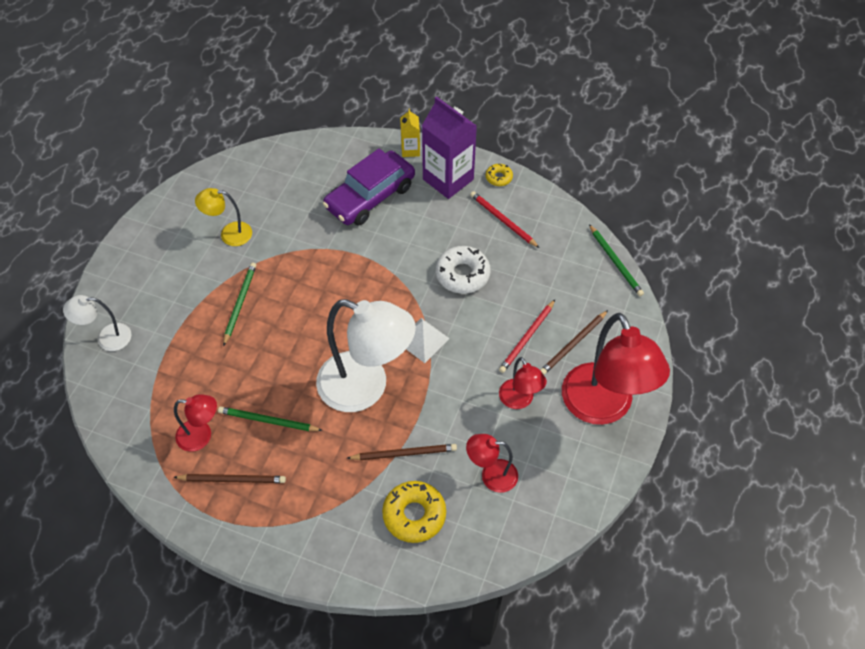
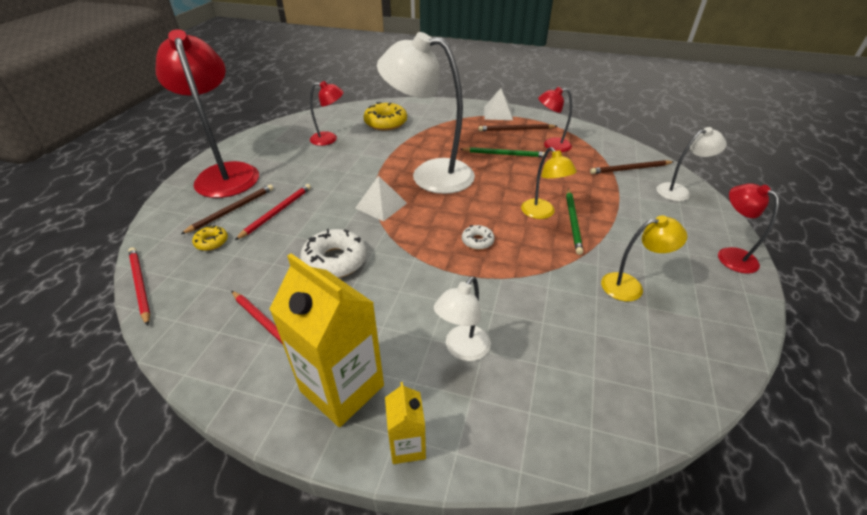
camera: 175 degrees right, 15 degrees down
purple car [323,148,415,225] -> white lamp [434,276,491,361]
brown pencil [347,444,457,460] -> brown pencil moved to [590,160,673,174]
purple carton [422,96,477,199] -> yellow carton [269,253,384,427]
yellow donut [486,164,513,186] -> yellow donut moved to [192,225,228,251]
red lamp [499,357,547,409] -> red lamp moved to [718,183,779,274]
green pencil [589,224,644,296] -> red pencil [128,247,150,326]
none -> white donut [462,225,495,250]
none -> white pyramid [484,88,513,120]
none -> yellow lamp [521,147,577,219]

